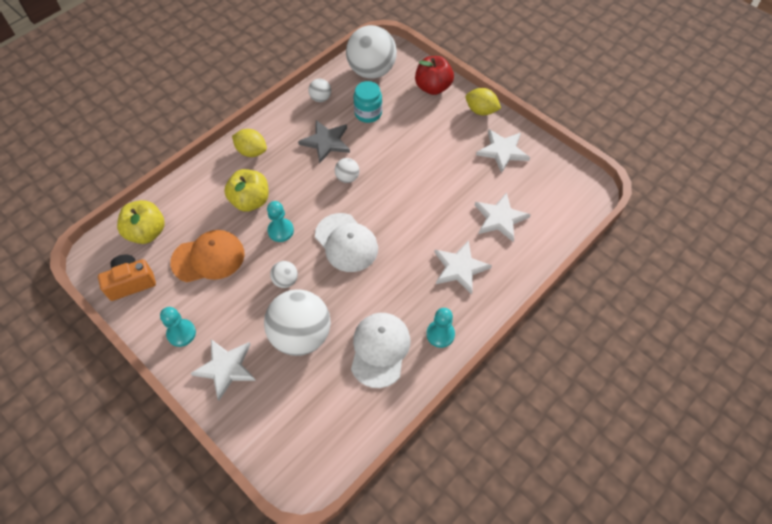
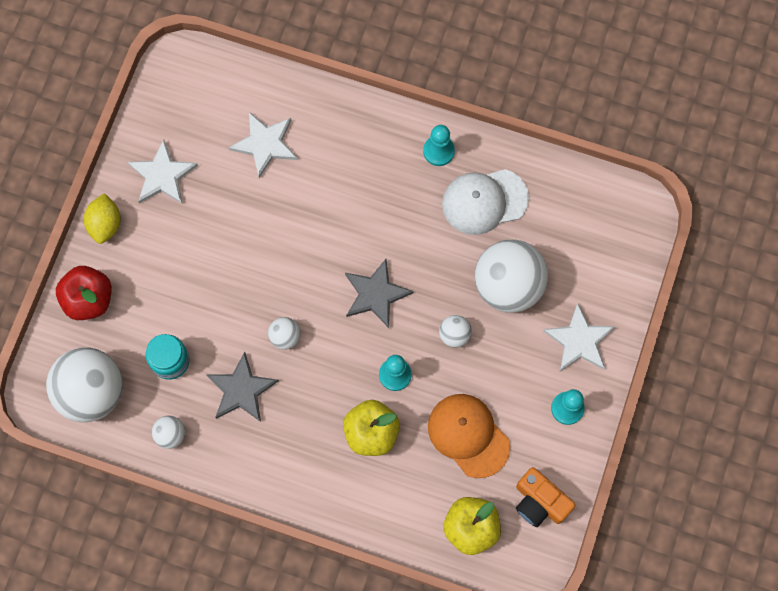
camera: 115 degrees left, 15 degrees up
yellow lemon [232,129,267,157] -> none
white cap [315,213,378,272] -> grey star [345,259,414,328]
white star [434,240,492,294] -> none

